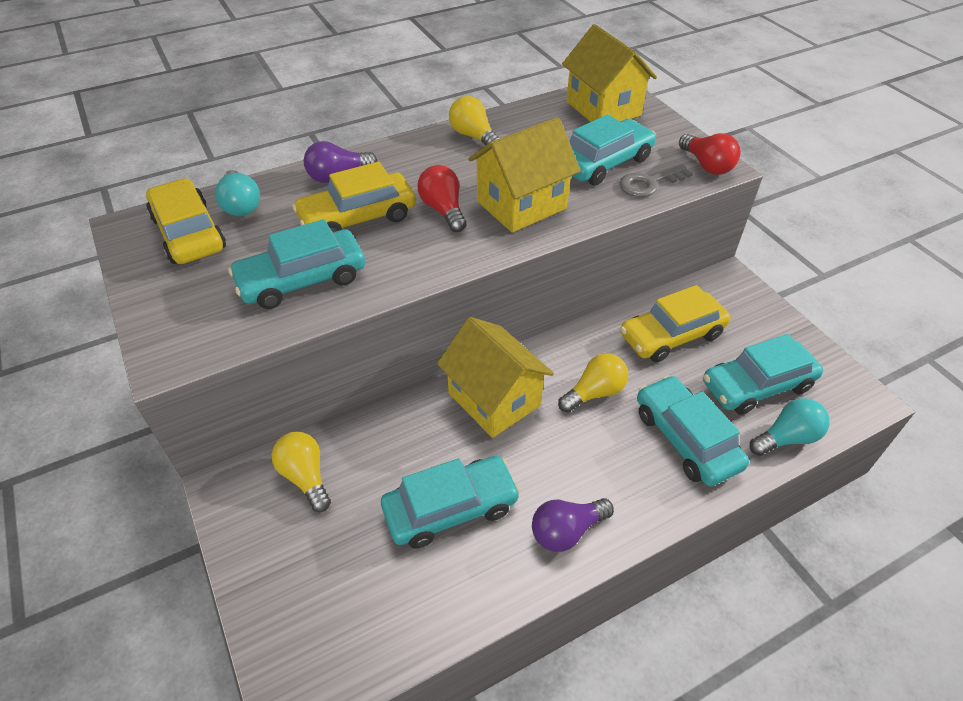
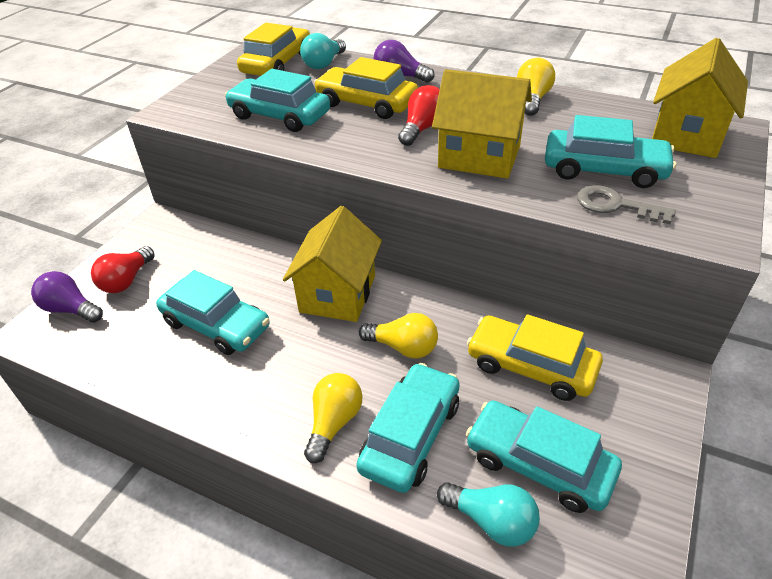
camera: 55 degrees right, 5 degrees down
yellow light bulb [272,432,331,512] -> yellow light bulb moved to [304,373,362,463]
purple light bulb [532,498,614,552] -> purple light bulb moved to [31,271,103,323]
red light bulb [679,133,741,175] -> red light bulb moved to [91,246,155,293]

